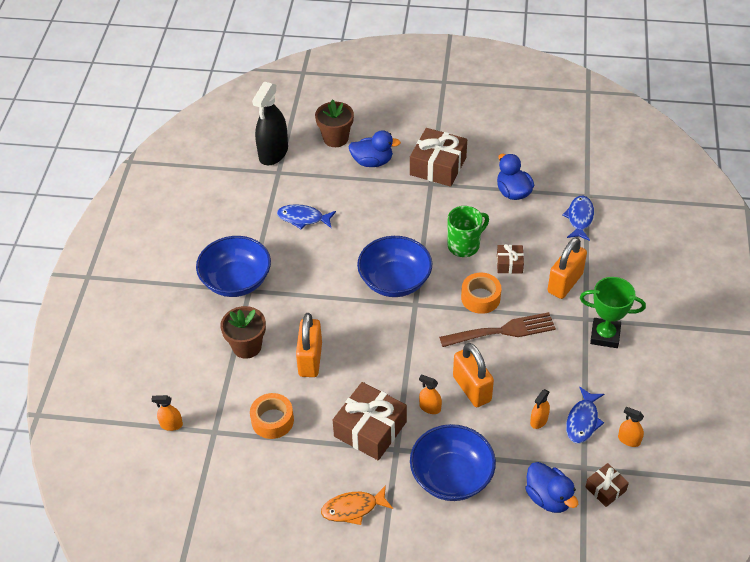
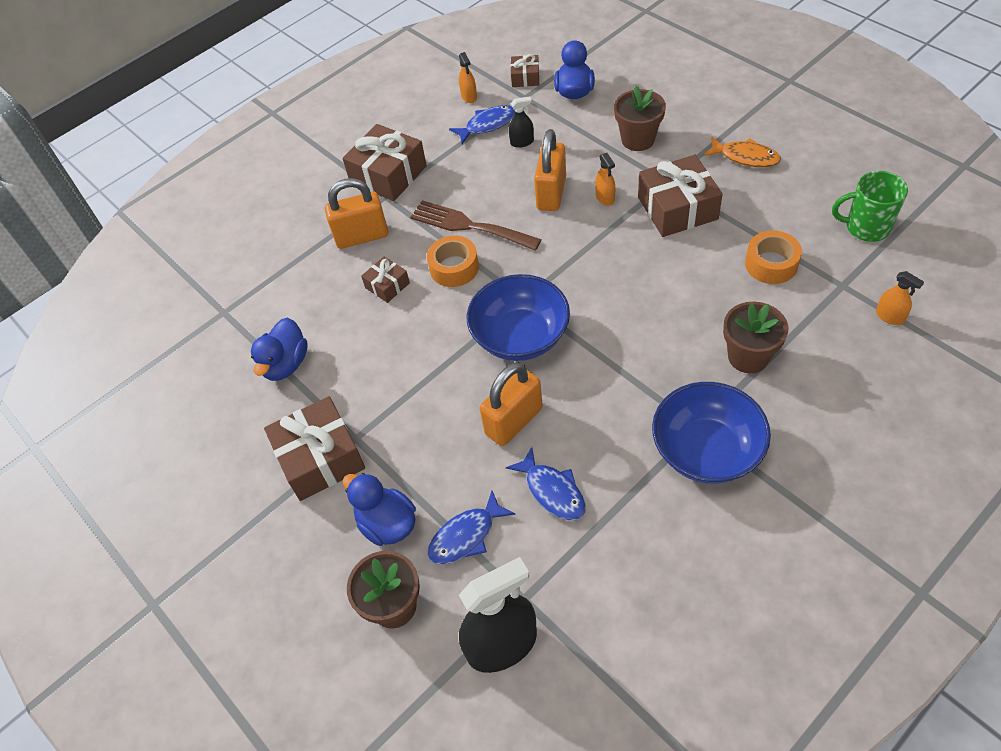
camera: 135 degrees left, 5 degrees up
orange padlock [296,313,322,377] -> orange padlock moved to [480,362,543,446]
blue bowl [410,424,496,501] -> brown flower pot [614,86,666,151]
green mug [448,206,489,257] -> green mug moved to [832,171,908,242]
orange spray bottle [530,389,550,429] -> black spray bottle [509,97,534,148]
blue fish [562,196,594,241] -> blue fish moved to [427,491,515,565]
green trophy [580,277,646,348] -> brown gift [343,124,427,201]

